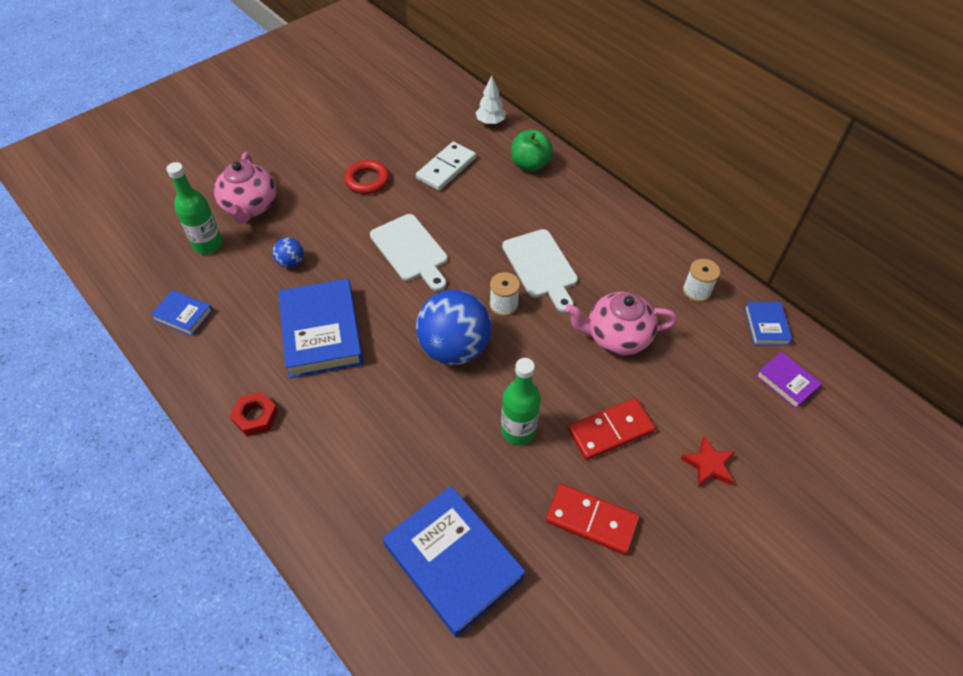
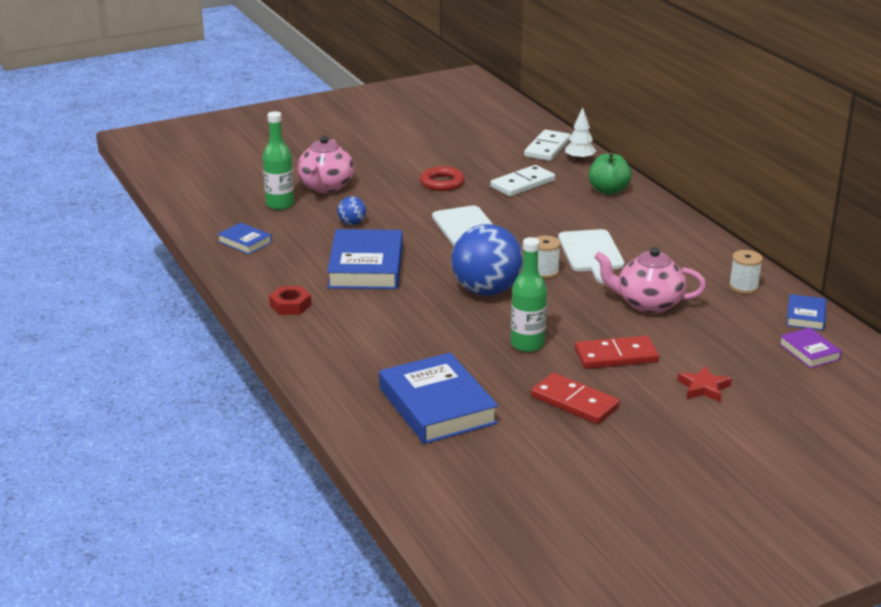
camera: 15 degrees right, 25 degrees down
none -> white domino [524,130,571,161]

